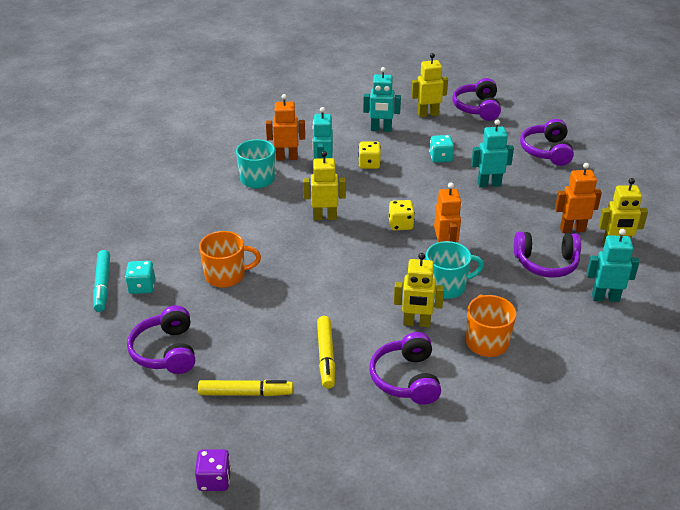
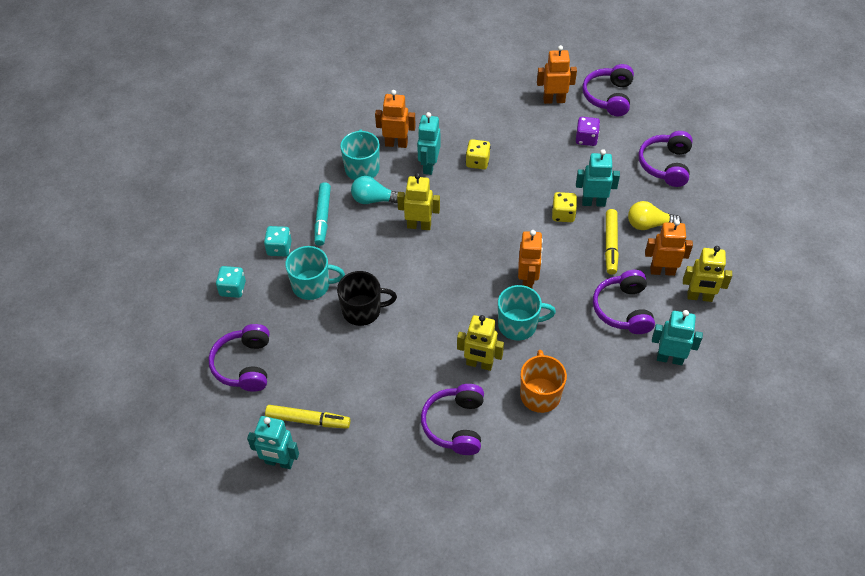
camera: 10 degrees right, 15 degrees up
turquoise marker [93,250,110,312] -> turquoise marker moved to [314,182,331,246]
purple dice [195,449,231,491] -> purple dice moved to [576,117,600,146]
orange mug [199,231,261,288] -> turquoise mug [285,246,345,300]
yellow marker [317,316,335,389] -> yellow marker moved to [605,209,619,275]
turquoise robot [363,67,401,132] -> turquoise robot moved to [247,416,299,469]
yellow dice [389,200,415,230] -> yellow dice moved to [552,192,577,222]
yellow robot [411,53,448,117] -> orange robot [537,45,577,104]
turquoise dice [429,135,454,163] -> turquoise dice moved to [264,226,292,257]
purple headphones [514,232,581,278] -> purple headphones turned 75 degrees clockwise [593,270,655,334]
none -> black mug [337,271,397,326]
none -> turquoise light bulb [351,176,398,204]
none -> yellow light bulb [628,201,681,230]

